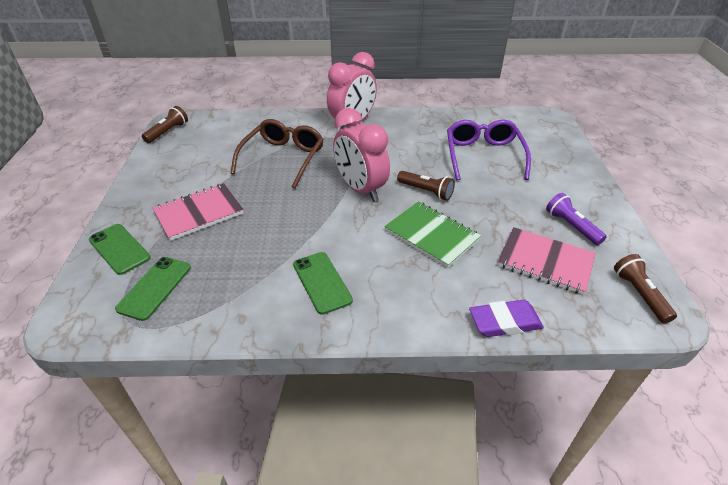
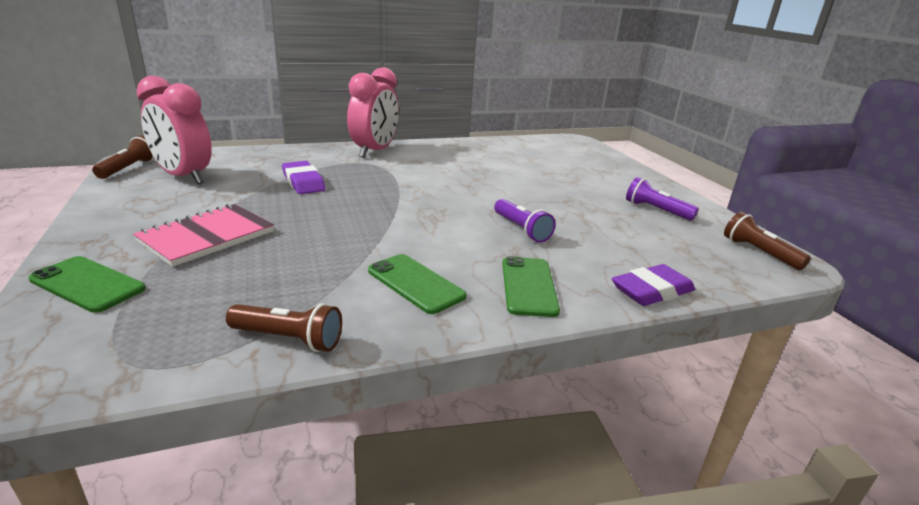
camera: 20 degrees left, 15 degrees down
green phone [115,257,191,321] -> green phone moved to [502,256,560,317]
brown glasses [230,119,324,188] -> purple eraser [282,161,325,194]
pink clock [333,108,390,202] -> pink clock moved to [136,76,212,184]
green notebook [384,202,481,268] -> purple flashlight [494,199,556,243]
brown flashlight [397,171,455,201] -> brown flashlight moved to [226,303,342,352]
purple glasses [447,120,531,180] -> none
pink notebook [497,227,596,295] -> none

